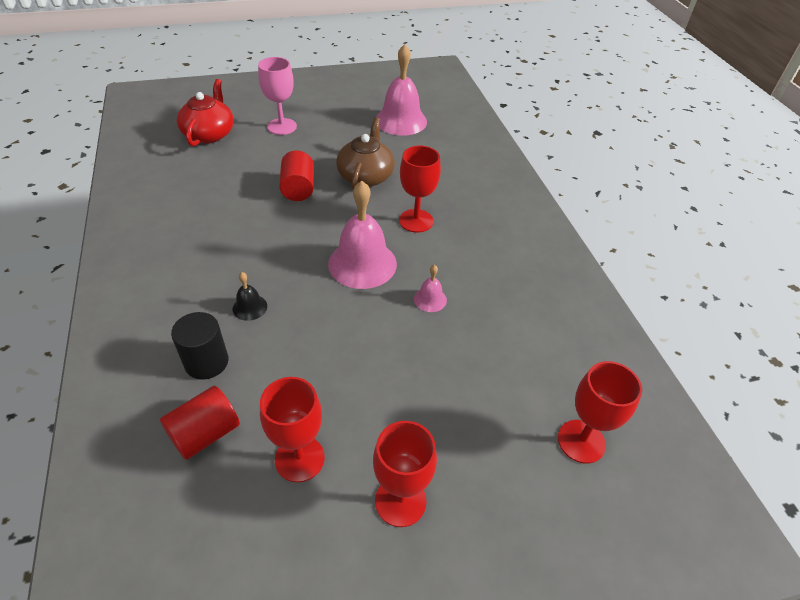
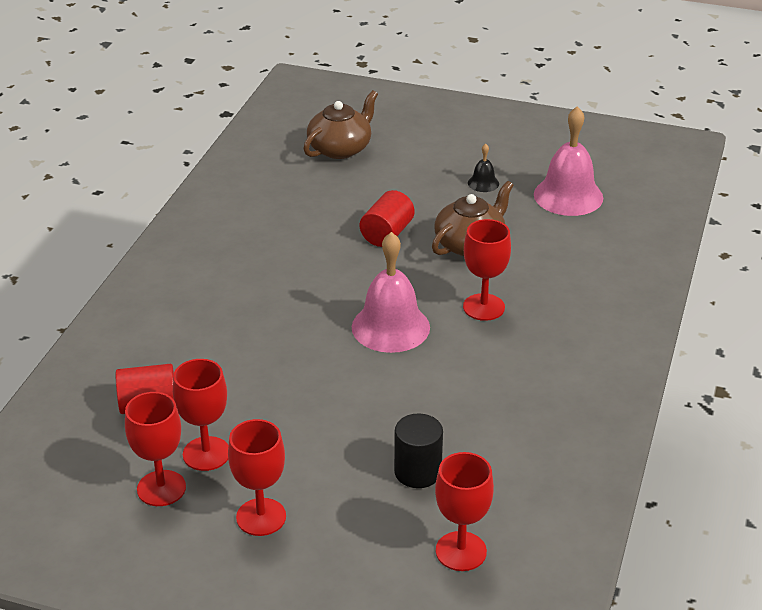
camera: 35 degrees right, 10 degrees down
black cylinder [171,312,228,380] -> black cylinder moved to [394,414,443,488]
red teapot [177,79,234,146] -> brown teapot [303,90,378,159]
black bell [233,272,267,321] -> black bell moved to [468,144,499,192]
pink goblet [258,57,297,135] -> none
pink bell [414,265,447,312] -> none
none -> red goblet [125,392,186,506]

